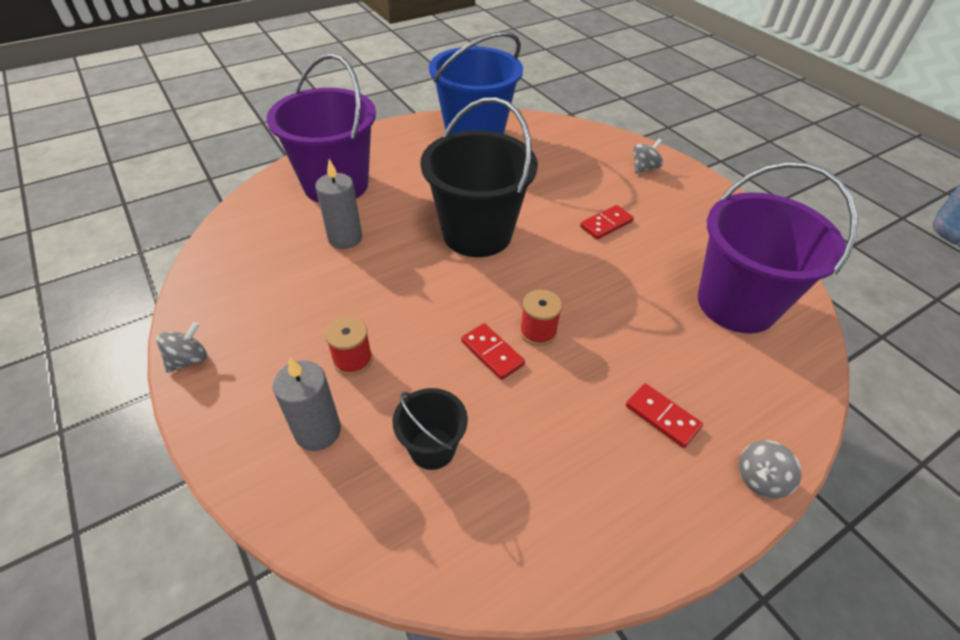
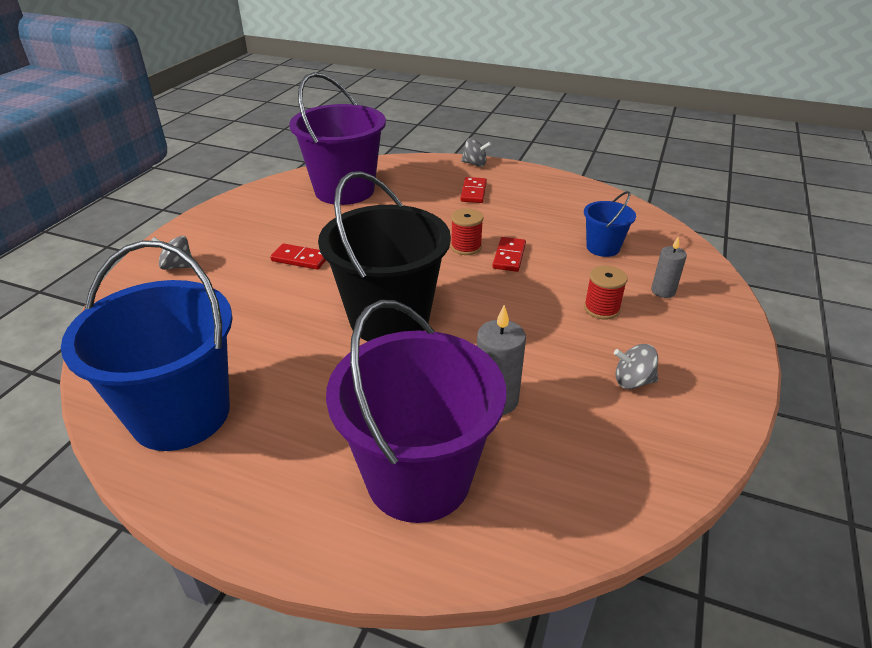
camera: 125 degrees left, 10 degrees down
grey spinning top [156,322,207,373] -> grey spinning top moved to [614,344,658,389]
grey candle [273,357,341,451] -> grey candle [651,236,687,298], size x0.66
black bucket [393,388,468,470] -> blue bucket [584,191,636,257]

